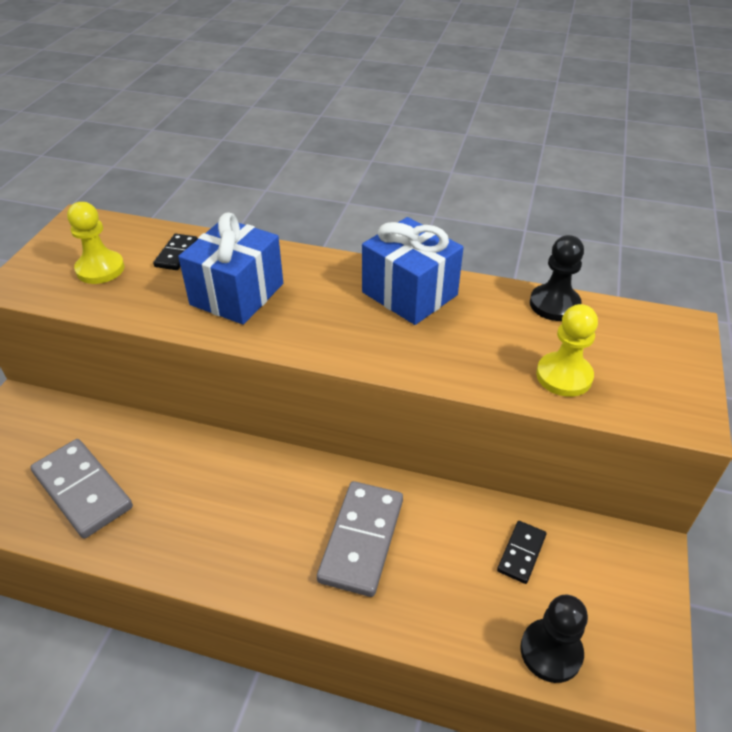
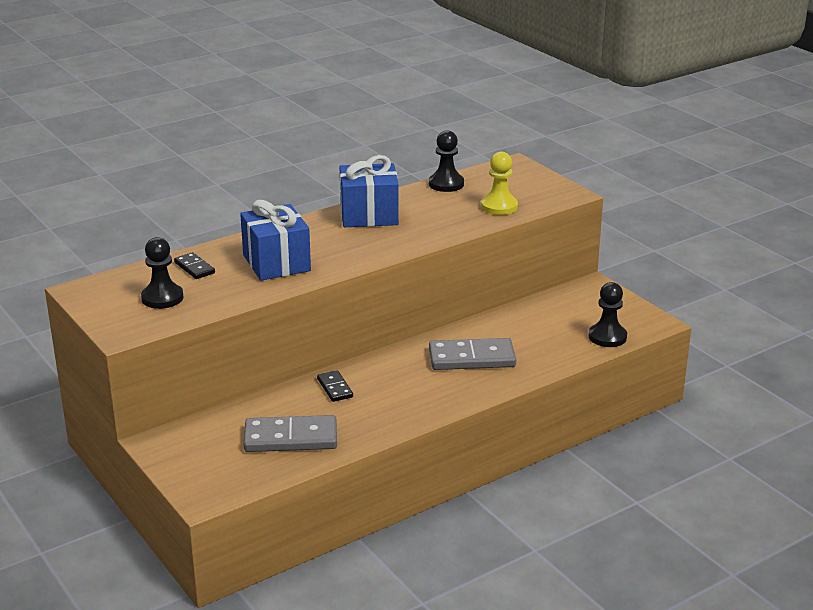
camera: 50 degrees left, 15 degrees down
yellow pawn [67,202,124,284] -> black pawn [141,237,184,309]
grey domino [317,481,403,597] -> grey domino turned 60 degrees counterclockwise [429,338,516,370]
black domino [497,521,546,584] -> black domino moved to [317,370,353,402]

